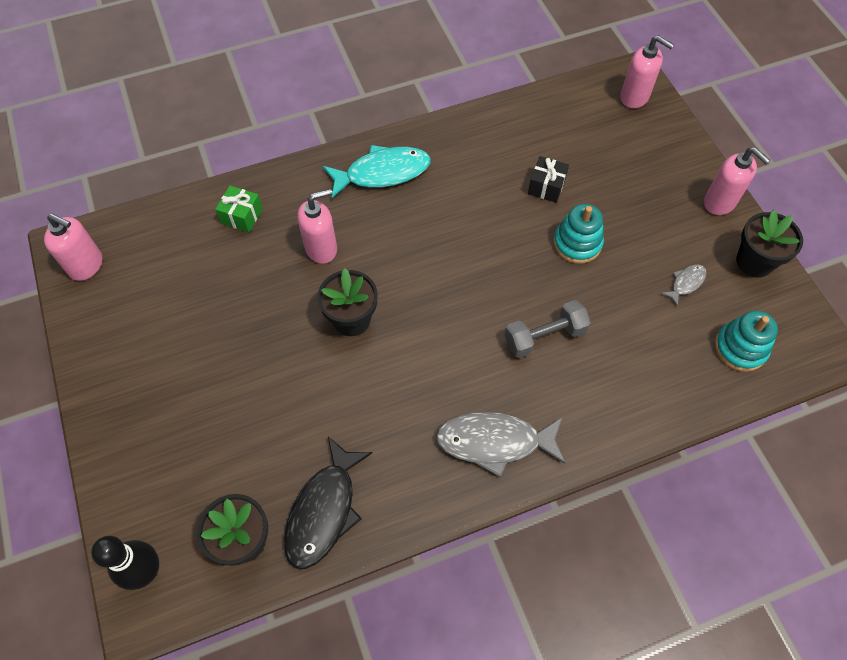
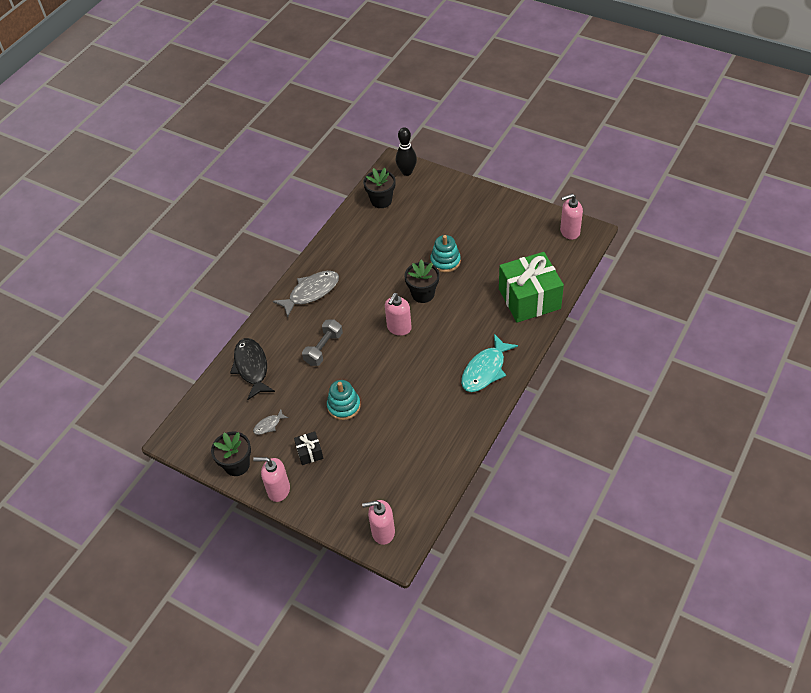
camera: 145 degrees right, 10 degrees down
green gift [215,186,263,233] -> green gift [499,252,564,323], size x2.32
black fish [284,436,373,569] -> black fish moved to [230,338,275,400]
pink soap dispenser [297,189,337,264] -> pink soap dispenser moved to [385,293,412,336]
black gift [528,156,569,203] -> black gift moved to [294,431,323,465]
grey fish [661,265,706,307] -> grey fish turned 45 degrees clockwise [253,409,289,435]
turquoise stacking toy [715,310,778,372] -> turquoise stacking toy moved to [430,235,461,273]

